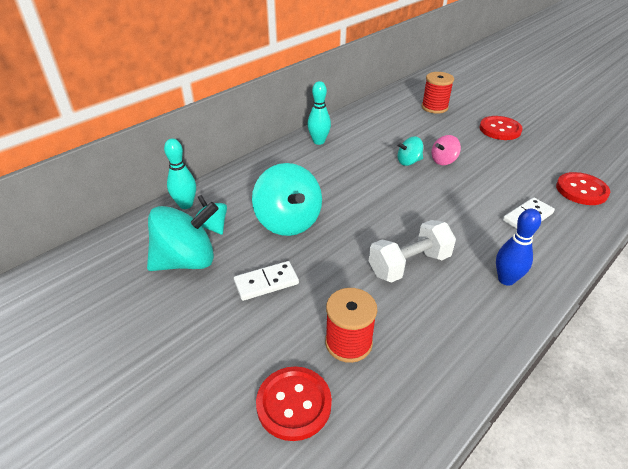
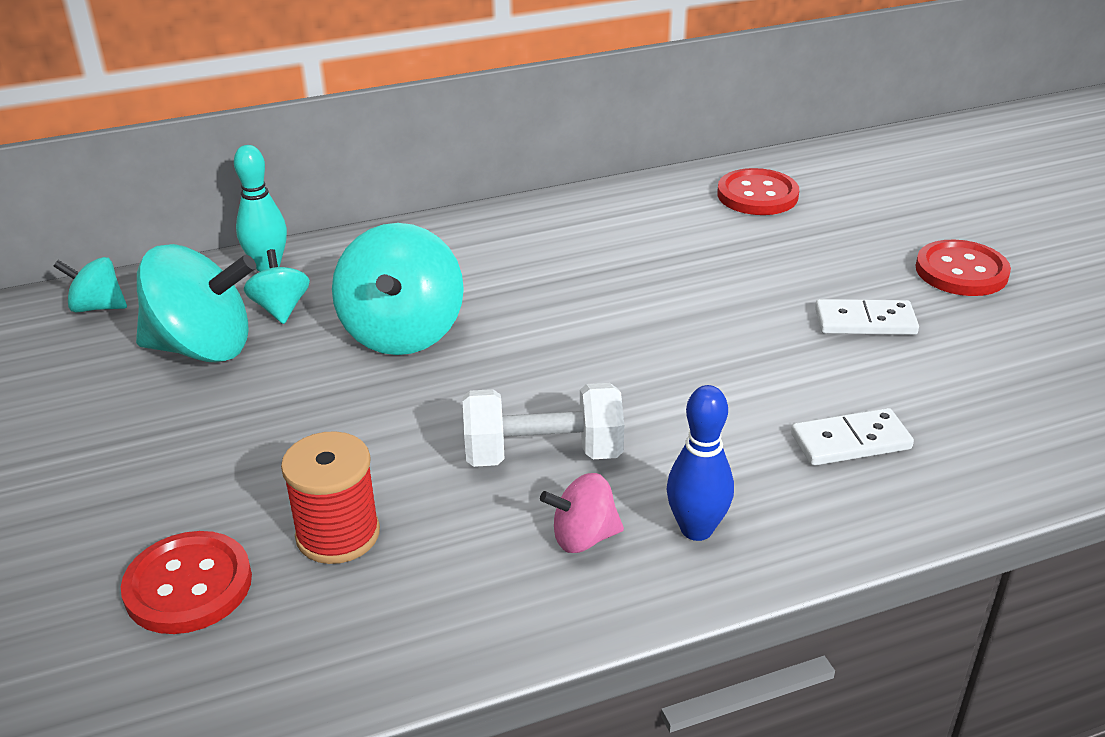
camera: 25 degrees right, 5 degrees down
white domino [234,261,299,301] -> white domino moved to [815,299,919,335]
turquoise bowling pin [307,81,331,145] -> none
turquoise spinning top [396,137,423,166] -> turquoise spinning top moved to [53,257,127,313]
red spool [422,72,454,114] -> none
pink spinning top [431,135,461,165] -> pink spinning top moved to [540,473,624,553]
red button [556,172,610,205] -> red button moved to [717,168,799,215]

